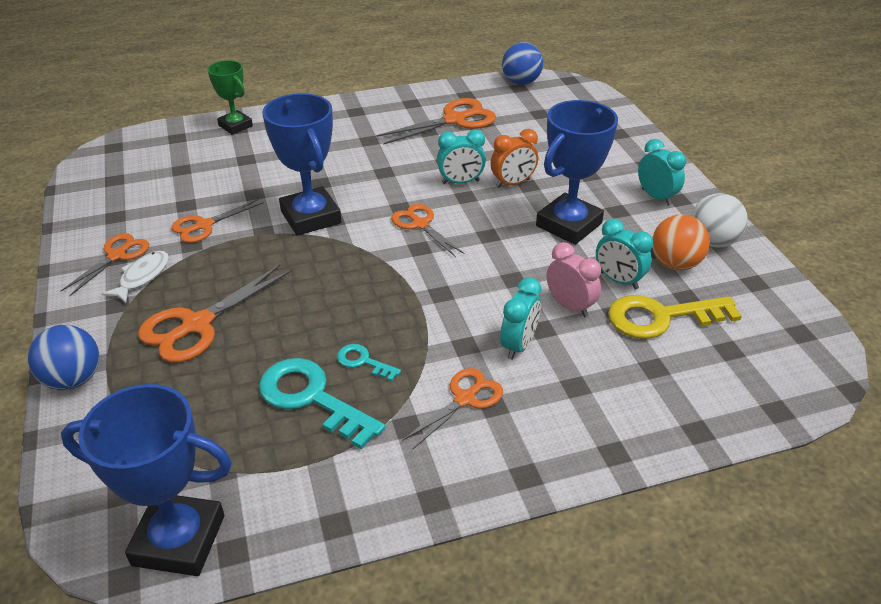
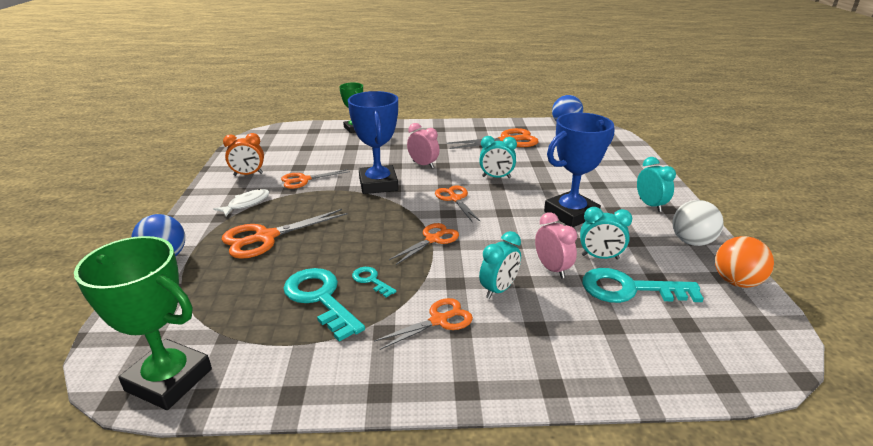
camera: 15 degrees right, 10 degrees down
orange scissors [61,233,149,296] -> orange scissors moved to [389,223,459,265]
blue trophy [61,384,232,576] -> green trophy [74,236,212,410]
orange clock [491,129,538,188] -> orange clock moved to [223,133,264,176]
turquoise clock [596,219,653,290] -> turquoise clock turned 45 degrees counterclockwise [580,207,632,260]
yellow key [608,295,742,339] -> turquoise key [582,268,704,303]
orange ball [652,214,710,271] -> orange ball moved to [715,236,774,288]
none -> pink clock [407,123,440,168]

